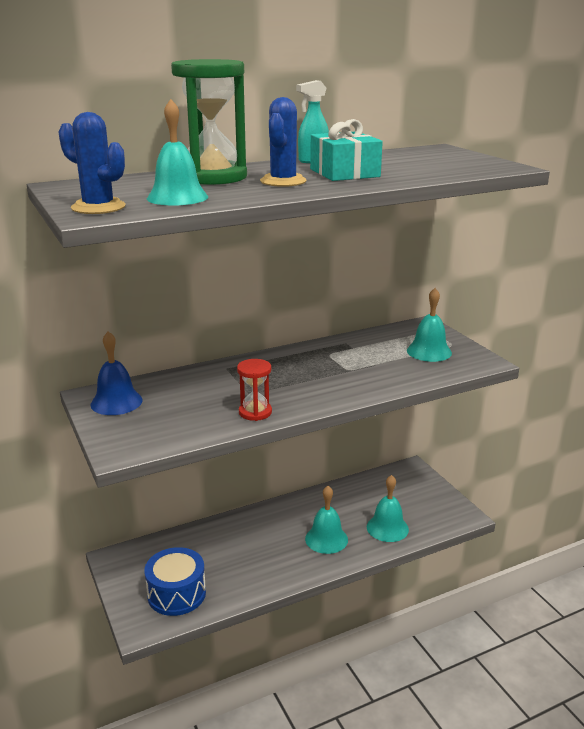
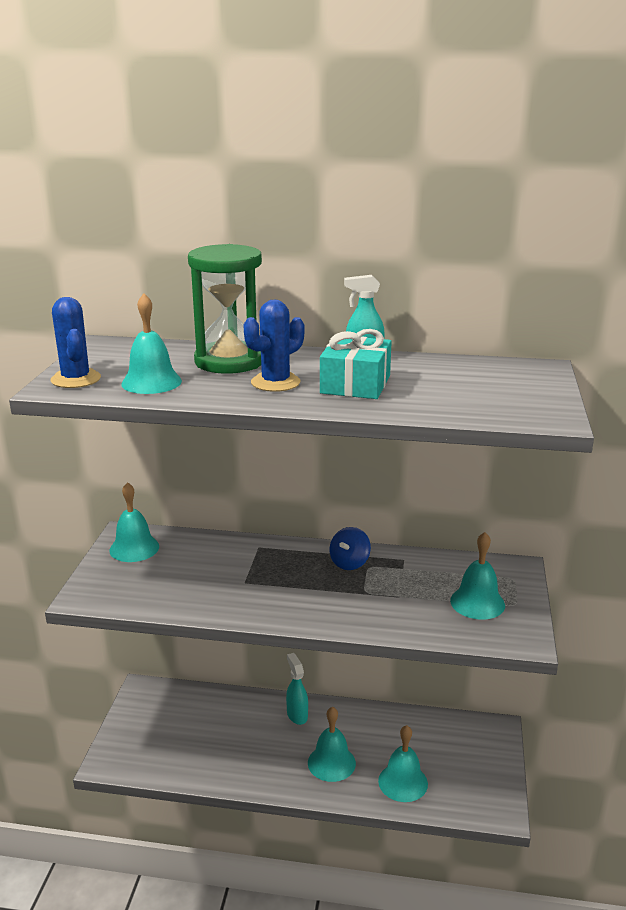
camera: 35 degrees right, 0 degrees up
blue bell [91,331,142,415] -> turquoise bell [109,482,159,562]
blue drum [144,547,206,616] -> none
red hourglass [237,359,272,421] -> none
none -> turquoise spray bottle [286,653,308,725]
none -> blue spinning top [330,527,371,570]

